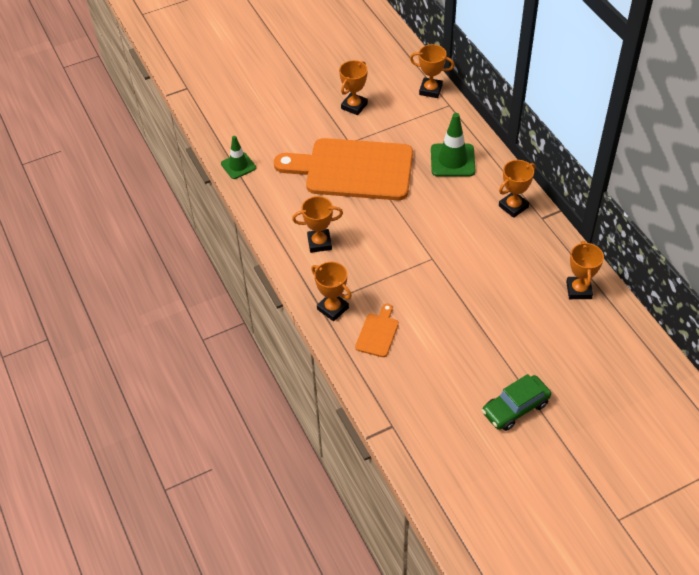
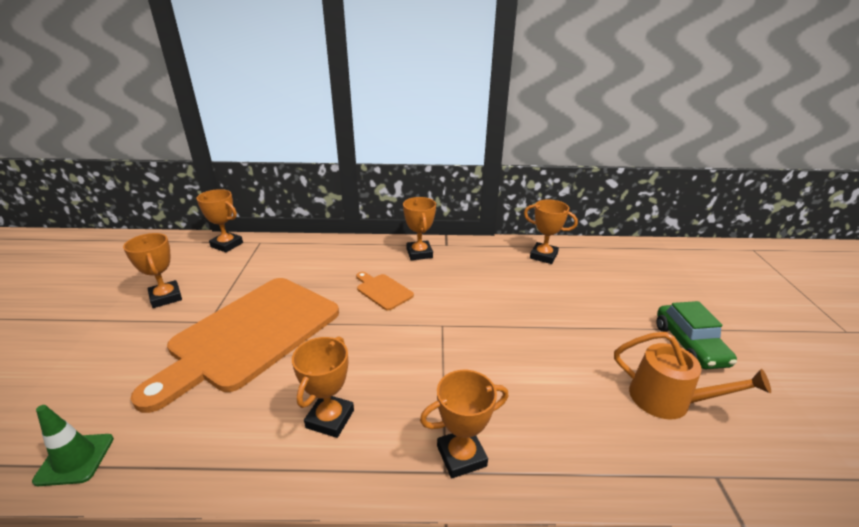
camera: 65 degrees left, 20 degrees down
orange cutting board [355,304,399,357] -> orange cutting board moved to [356,272,414,311]
orange trophy [410,44,455,98] -> orange trophy turned 75 degrees clockwise [196,189,243,252]
green traffic cone [431,113,475,177] -> none
none -> orange watering can [614,332,771,419]

